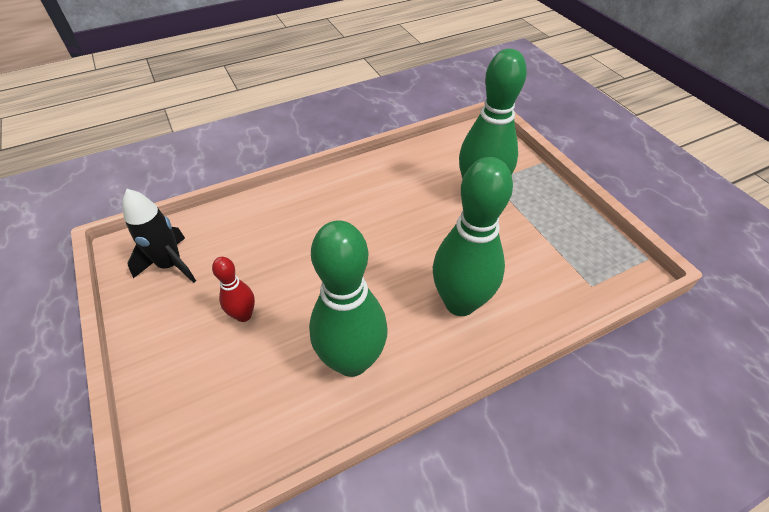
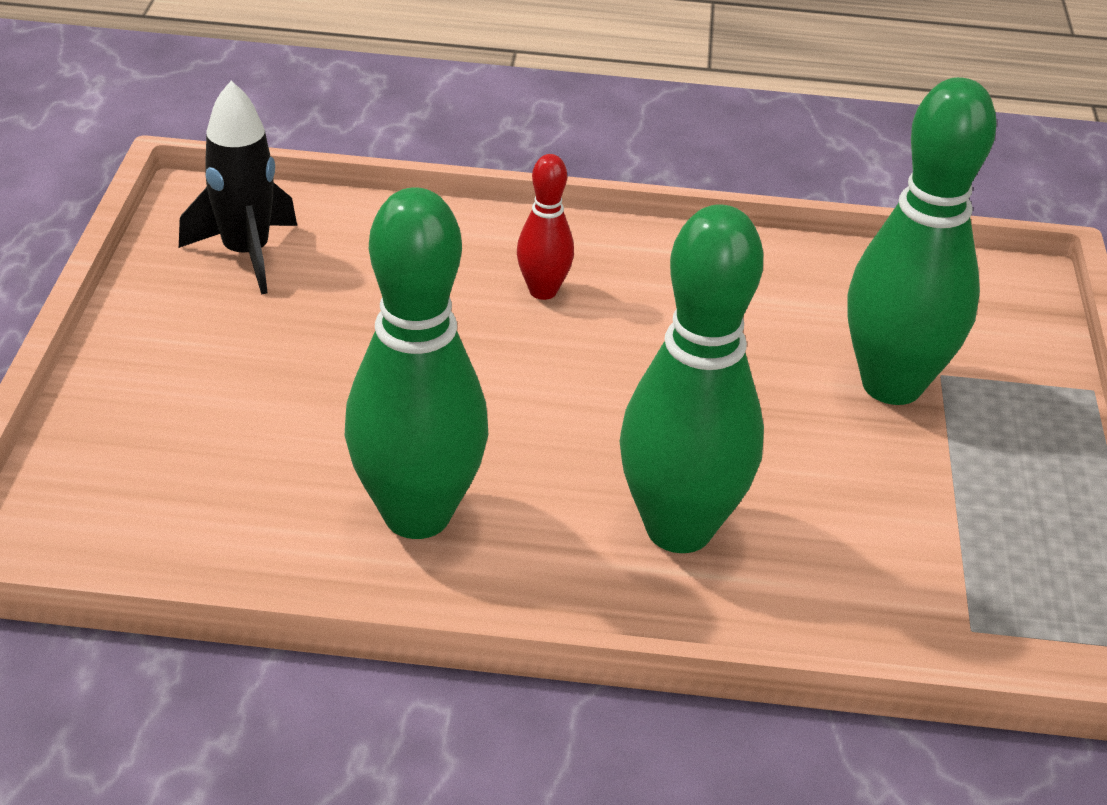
camera: 30 degrees right, 10 degrees down
red bowling pin [212,257,255,322] -> red bowling pin moved to [517,154,574,300]

